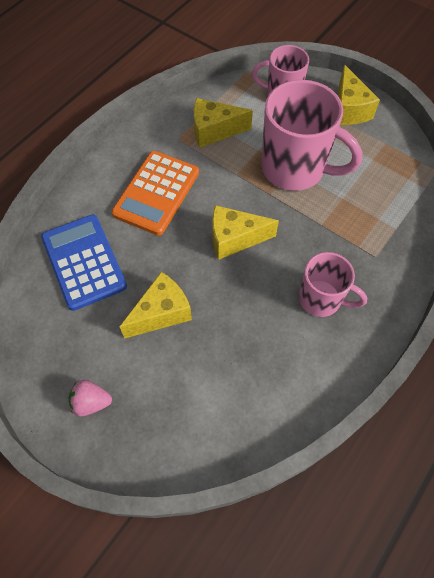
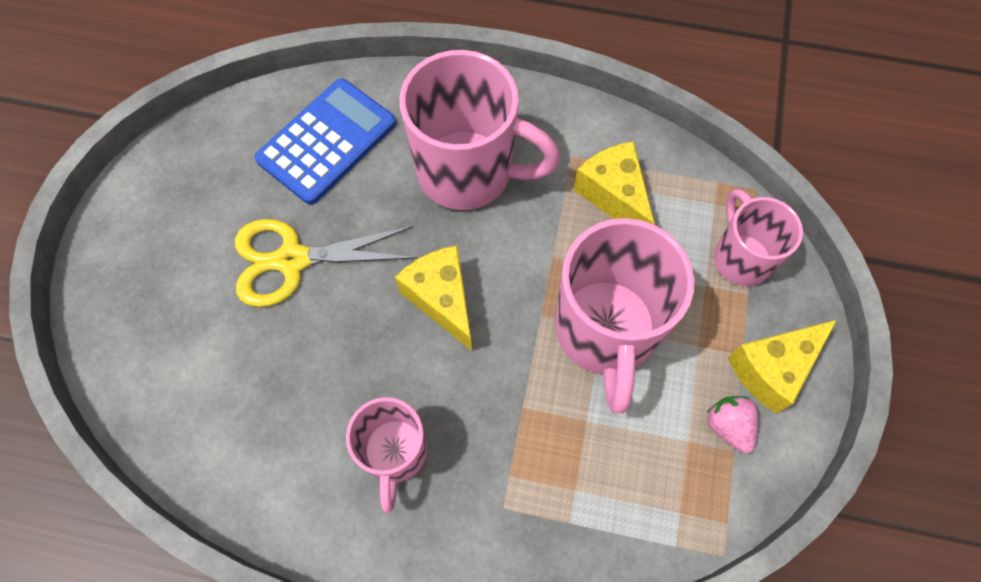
camera: 65 degrees right, 5 degrees up
pink strawberry [69,380,112,417] -> pink strawberry moved to [707,396,758,453]
orange calculator [112,151,199,236] -> pink mug [400,50,560,210]
yellow cheese [120,272,192,338] -> yellow scissors [235,219,417,307]

